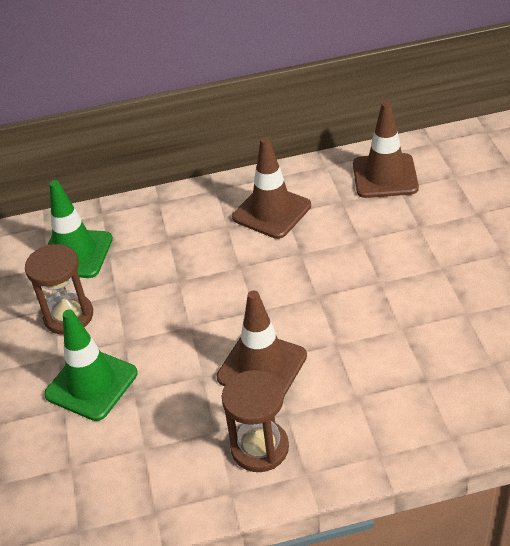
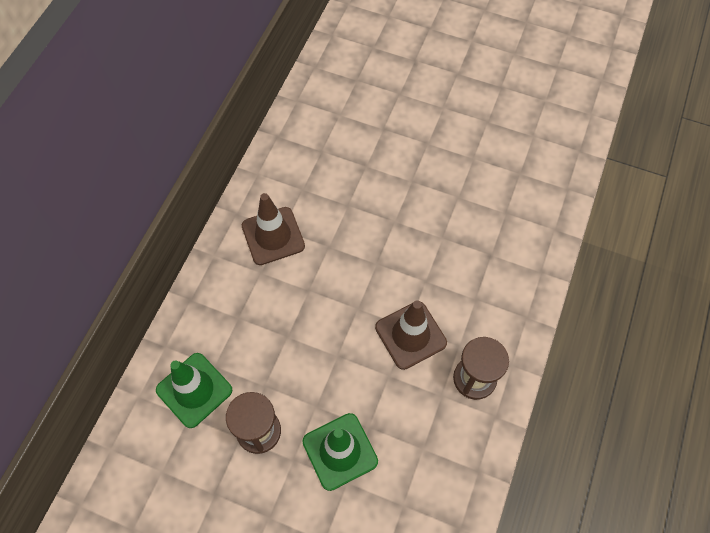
camera: 60 degrees left, 20 degrees up
brown traffic cone [353,101,419,198] -> none

